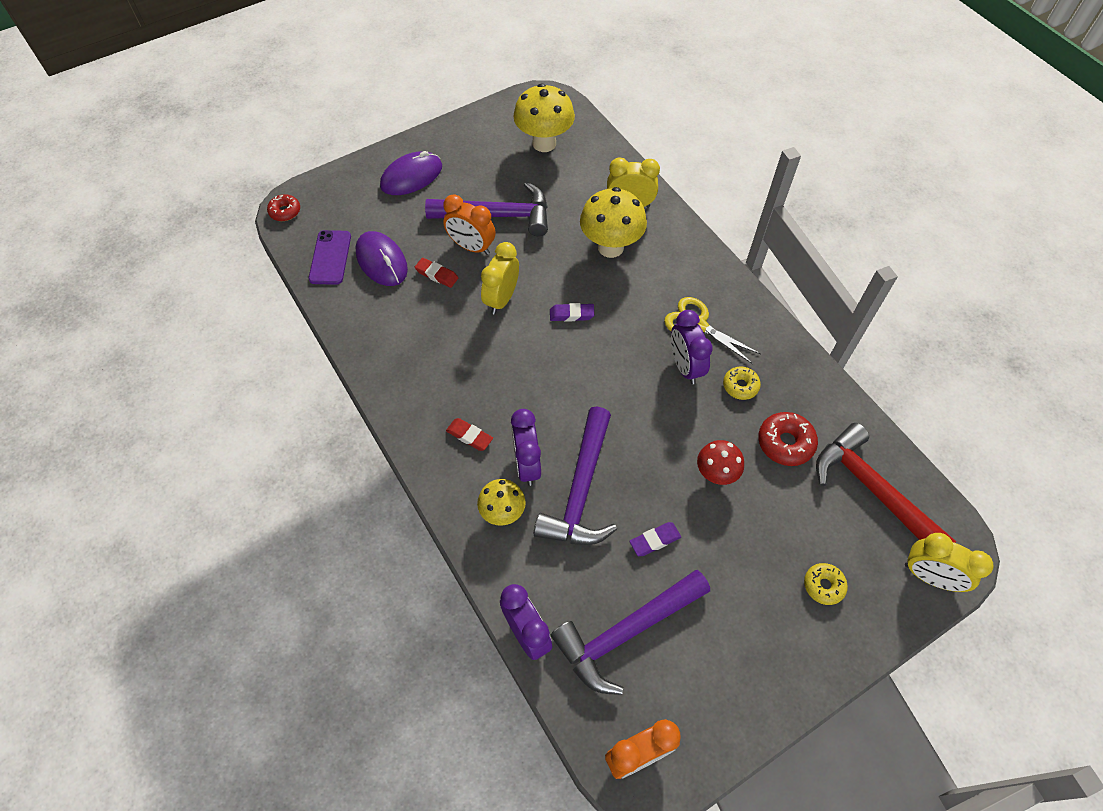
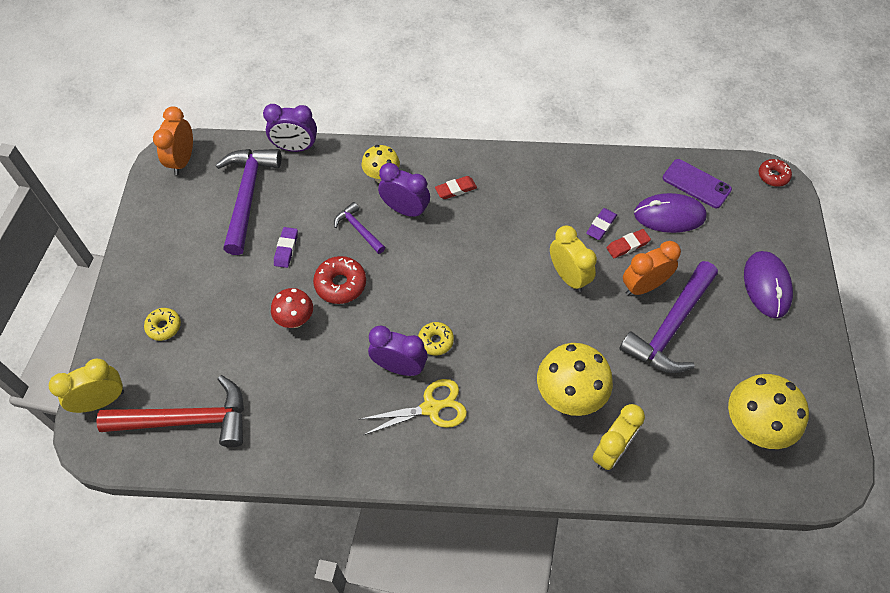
camera: 125 degrees right, 0 degrees up
purple hammer [534,407,617,545] -> purple hammer [334,202,385,254], size x0.51
purple eraser [550,303,594,322] -> purple eraser moved to [586,208,617,240]
yellow donut [723,366,761,400] -> yellow donut moved to [418,322,454,355]
red donut [758,412,818,466] -> red donut moved to [313,256,366,304]

